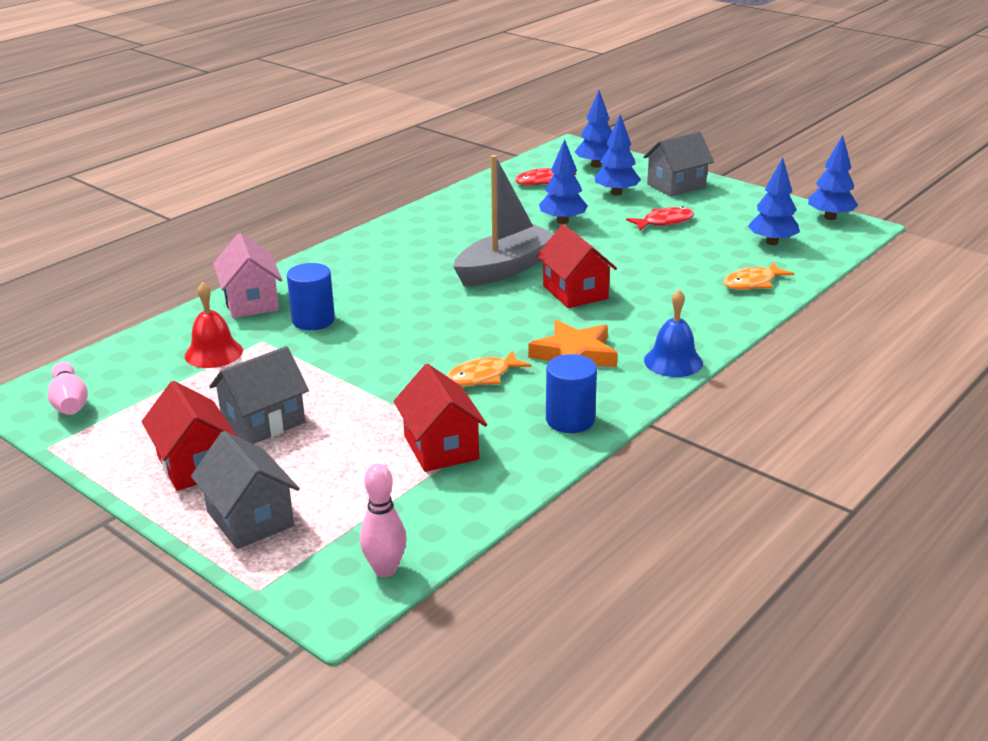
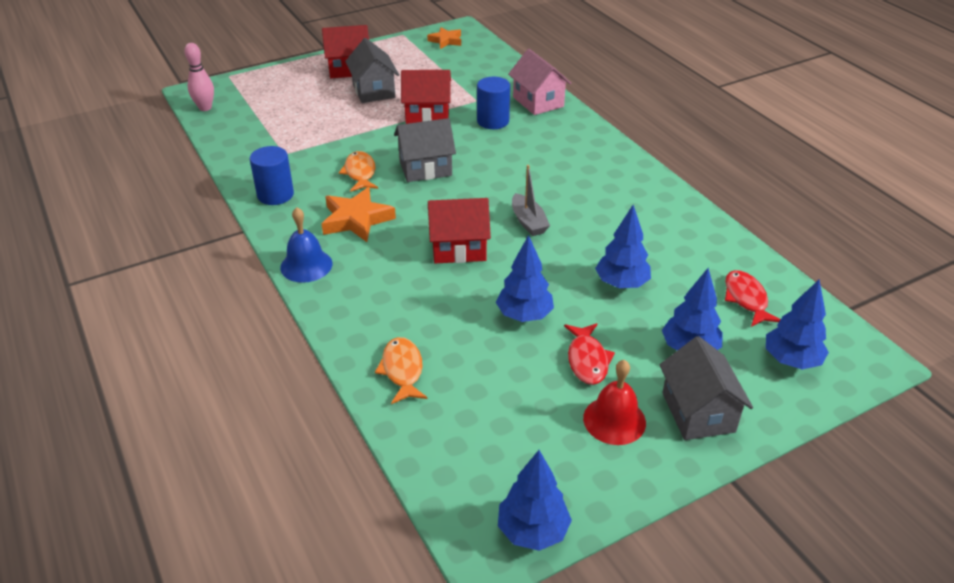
camera: 110 degrees right, 10 degrees up
pink bowling pin [48,362,88,415] -> orange star [427,27,461,49]
red bell [185,282,243,368] -> red bell moved to [583,360,646,445]
grey house [191,431,300,549] -> grey house moved to [394,118,456,182]
pink house [213,233,282,318] -> pink house turned 60 degrees clockwise [508,49,571,115]
red house [394,364,487,472] -> red house moved to [401,70,451,124]
grey boat [453,155,554,286] -> grey boat [512,165,550,236], size x0.53
blue tree [748,158,800,245] -> blue tree moved to [496,235,554,322]

